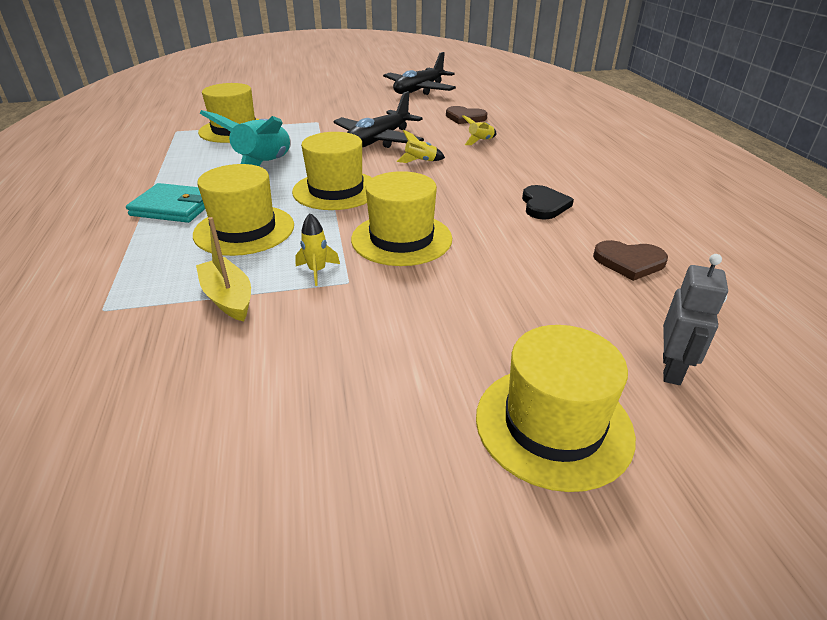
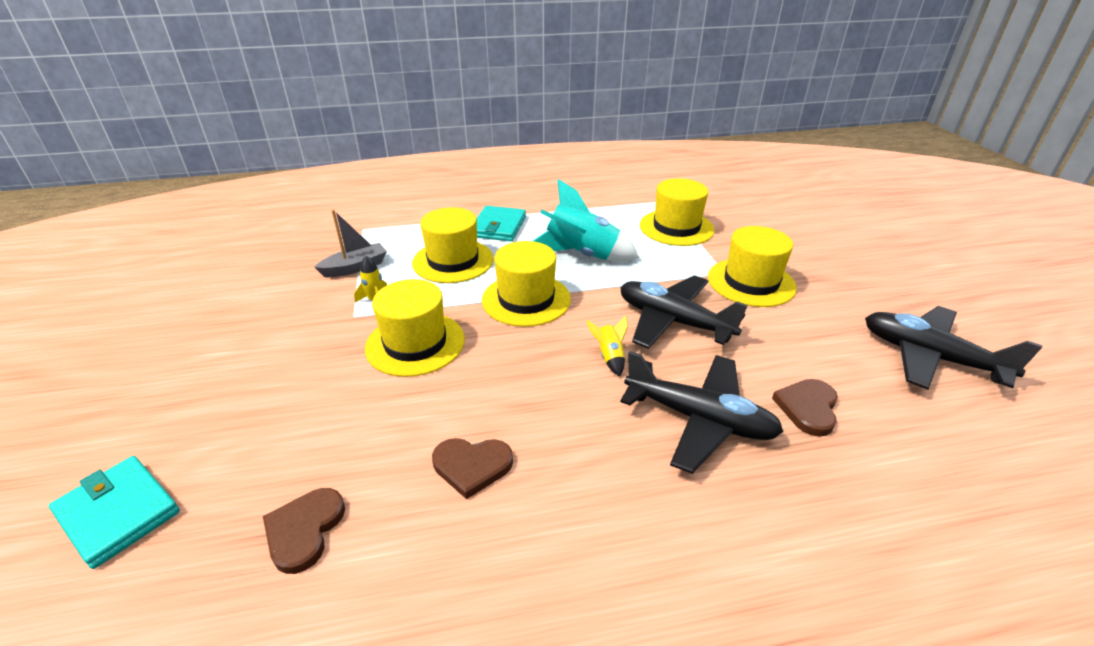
camera: 90 degrees right, 0 degrees up
yellow boat [196,217,251,321] -> grey boat [314,209,387,277]
yellow rocket [462,115,496,145] -> black plane [620,351,784,474]
yellow hat [476,325,636,492] -> yellow hat moved to [708,226,797,307]
black heart [522,185,574,219] -> brown heart [432,438,513,499]
grey robot [663,254,728,385] -> turquoise wallet [49,456,180,569]

